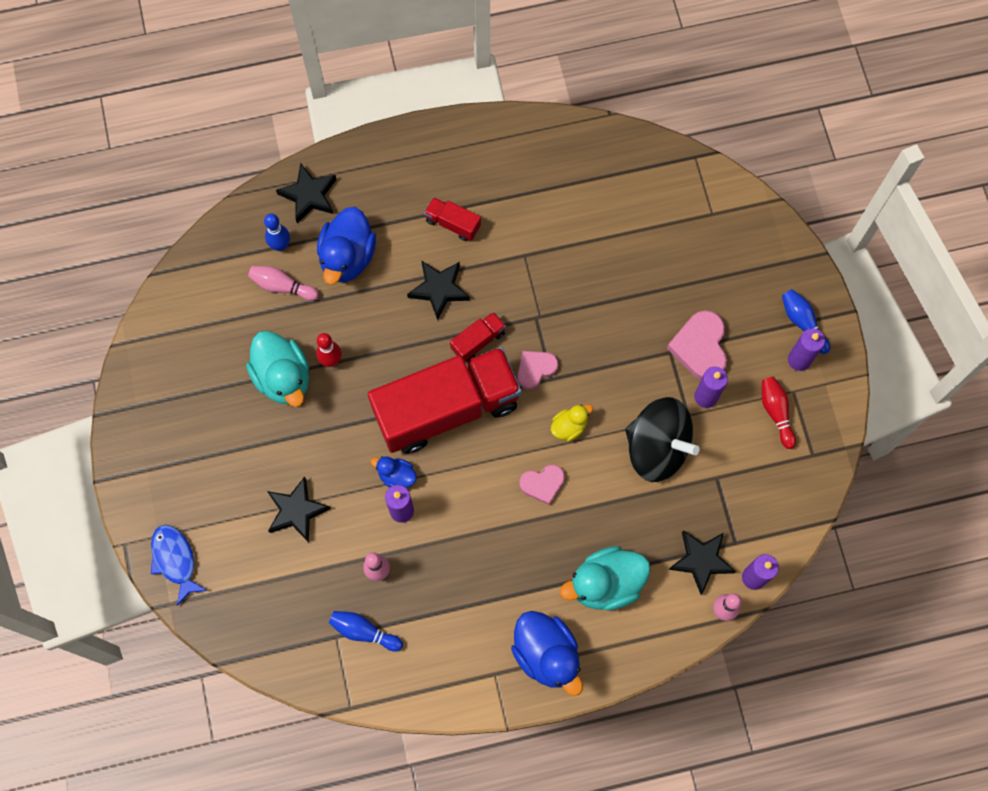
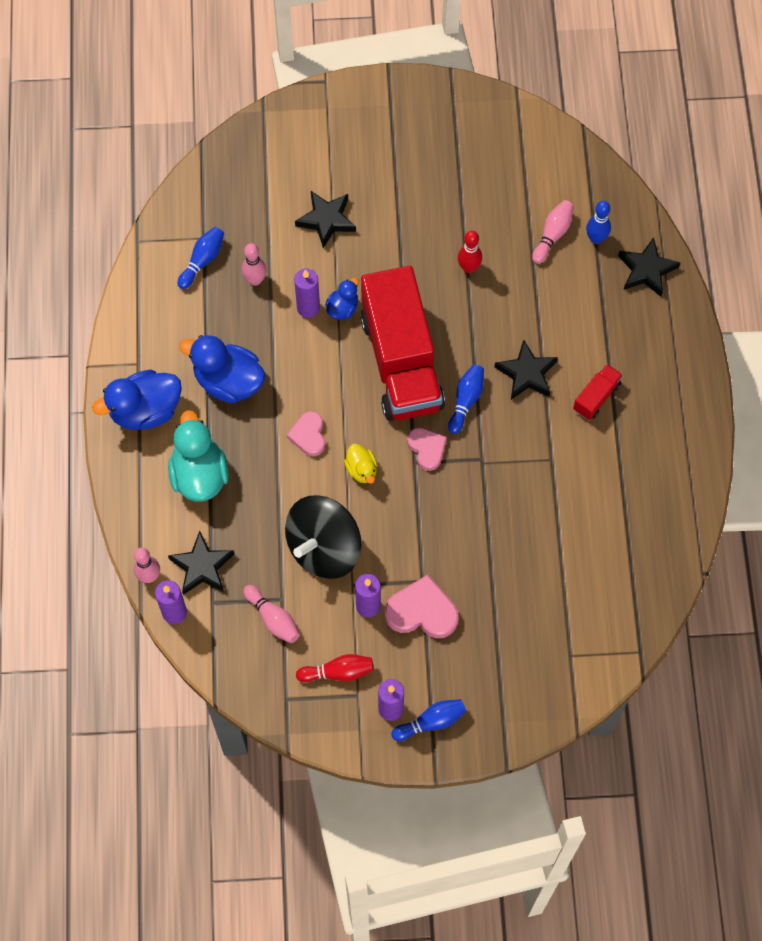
camera: 100 degrees right, 5 degrees down
blue fish [151,525,208,606] -> none
turquoise duck [246,331,309,407] -> none
blue duck [317,207,376,285] -> blue duck moved to [179,335,265,404]
red truck [450,312,506,362] -> blue bowling pin [448,364,484,434]
none -> pink bowling pin [243,585,300,643]

